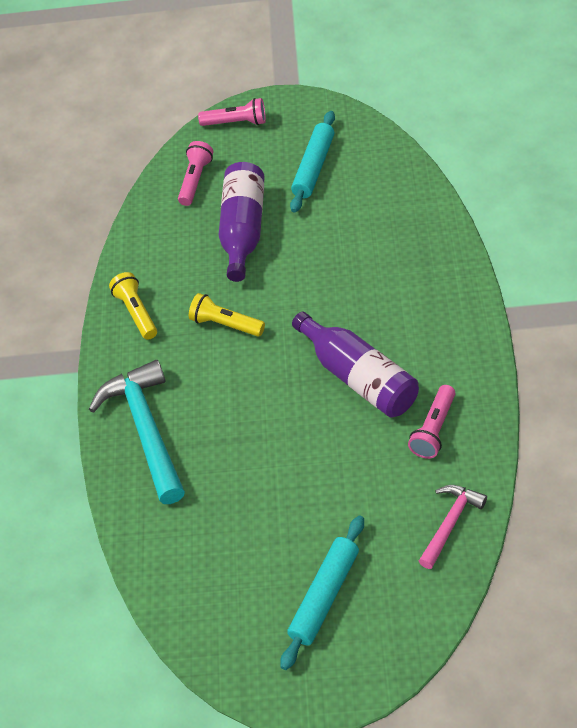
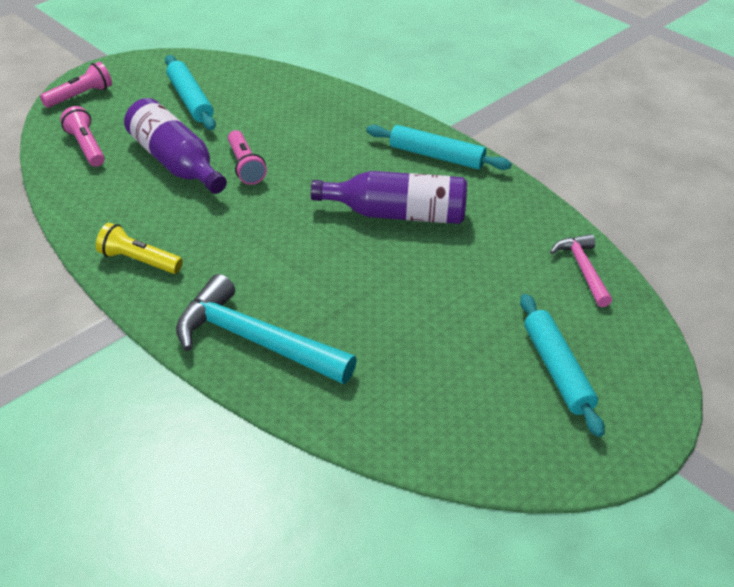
camera: 50 degrees left, 10 degrees down
yellow flashlight [189,293,265,337] -> none
pink flashlight [408,385,455,459] -> pink flashlight moved to [228,130,267,185]
none -> turquoise rolling pin [366,125,512,170]

